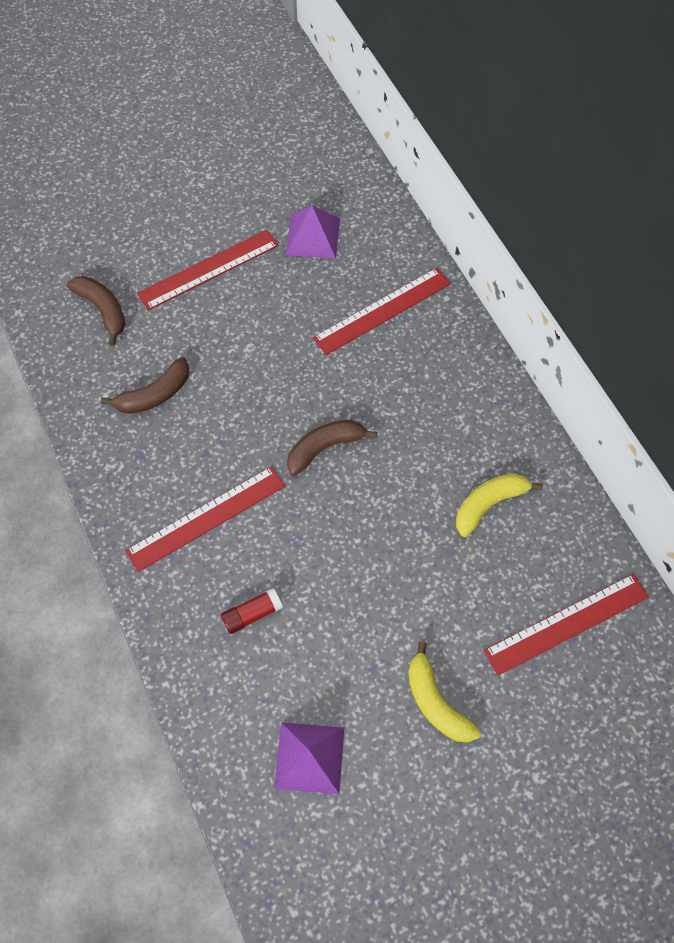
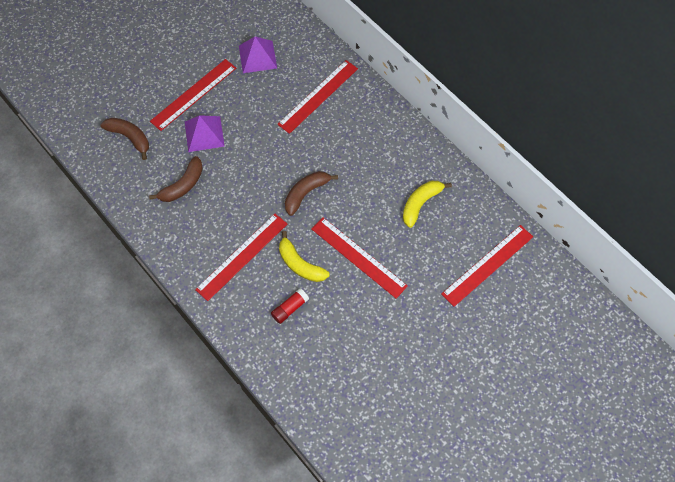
camera: 15 degrees left, 0 degrees up
purple pyramid [274,722,344,794] -> purple pyramid moved to [185,115,225,152]
yellow banana [408,641,480,743] -> yellow banana moved to [279,231,330,282]
none -> red ruler [311,217,408,299]

